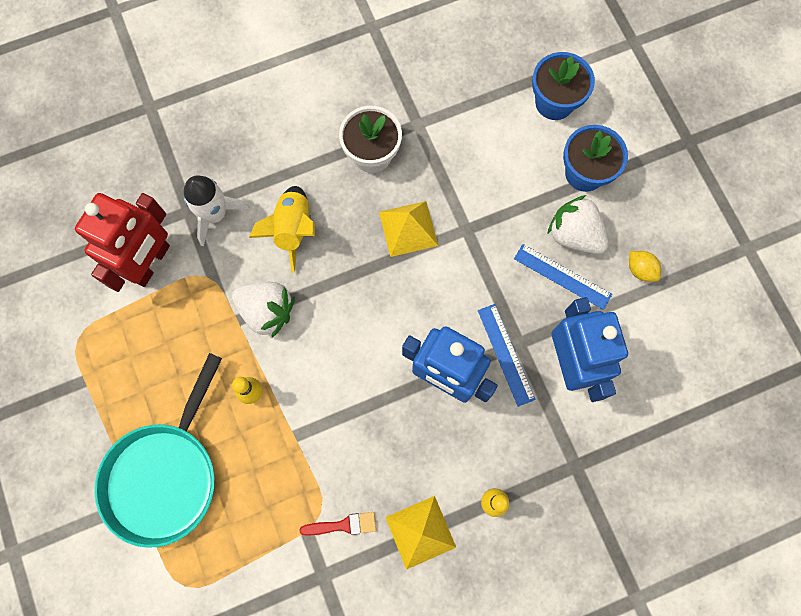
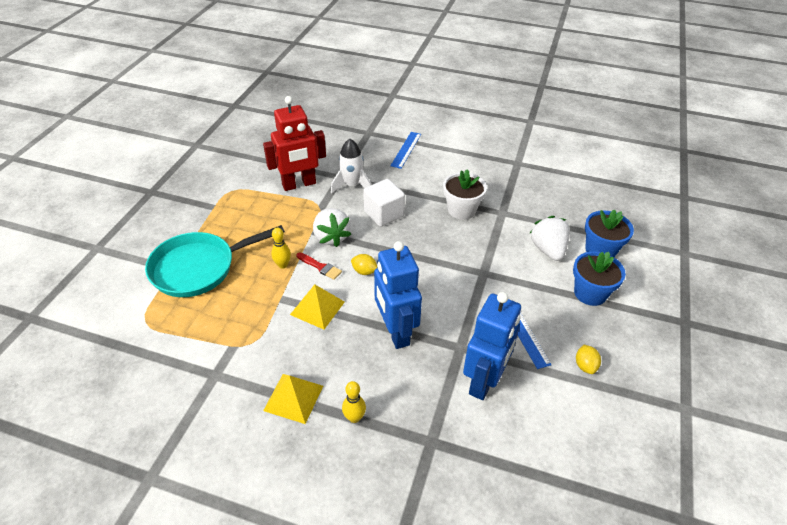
camera: 40 degrees right, 30 degrees down
yellow rocket [249,186,315,273] -> white cube [363,179,405,227]
red brush [299,512,376,536] -> red brush moved to [296,252,342,280]
yellow pyramid [379,201,438,257] -> yellow pyramid moved to [290,285,345,329]
blue ruler [478,304,536,407] -> blue ruler moved to [391,132,421,169]
white strawberry [548,195,608,254] -> white strawberry moved to [529,216,570,261]
none -> yellow lemon [351,254,377,275]

